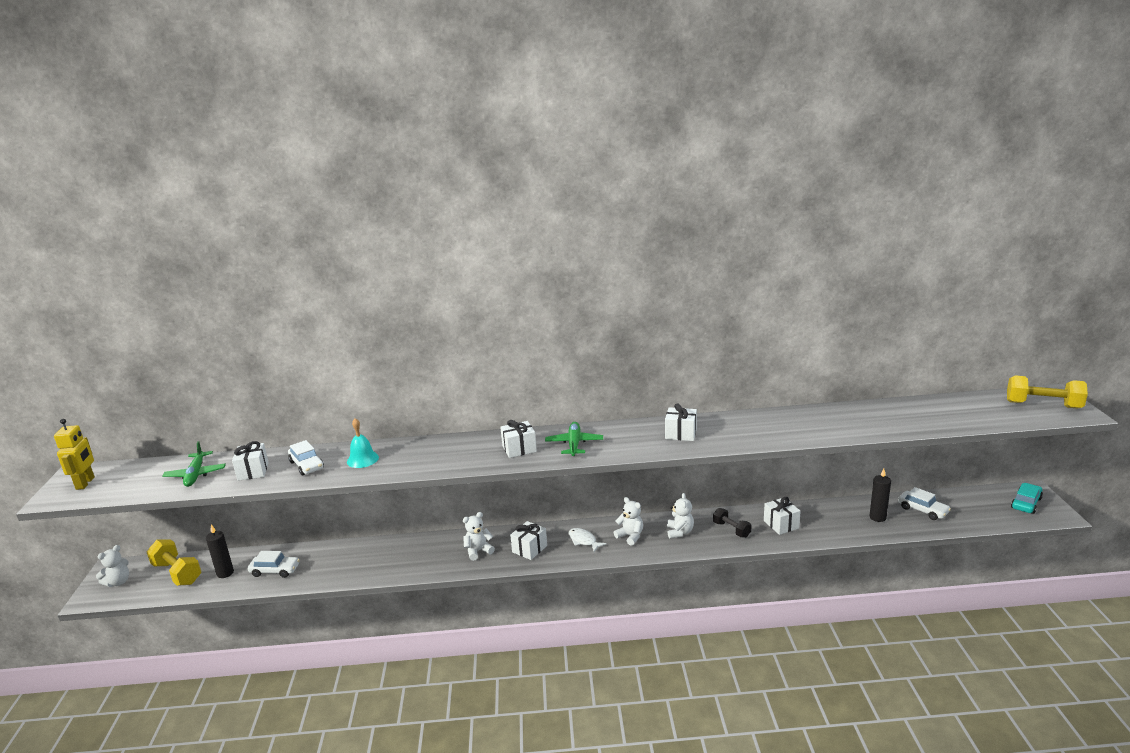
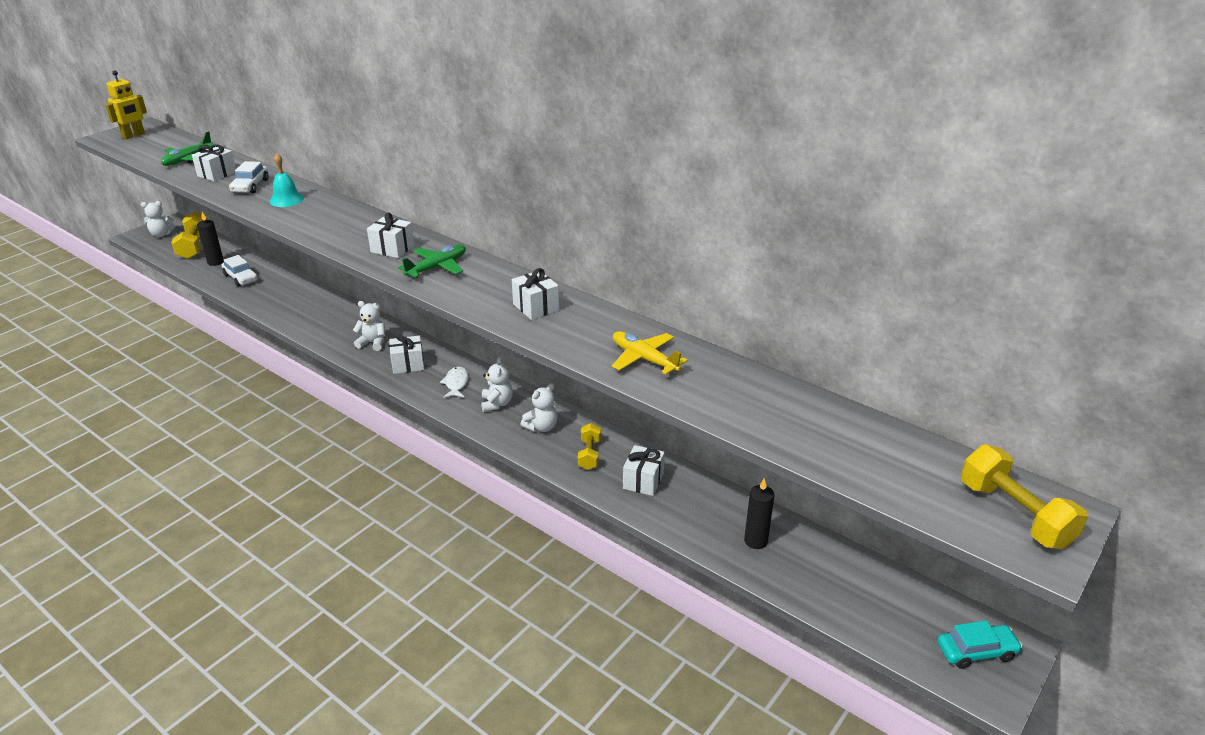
camera: 40 degrees right, 10 degrees up
black dumbbell [713,508,751,538] -> yellow dumbbell [578,423,601,470]
white car [898,487,951,520] -> none
none -> yellow plane [612,331,688,374]

